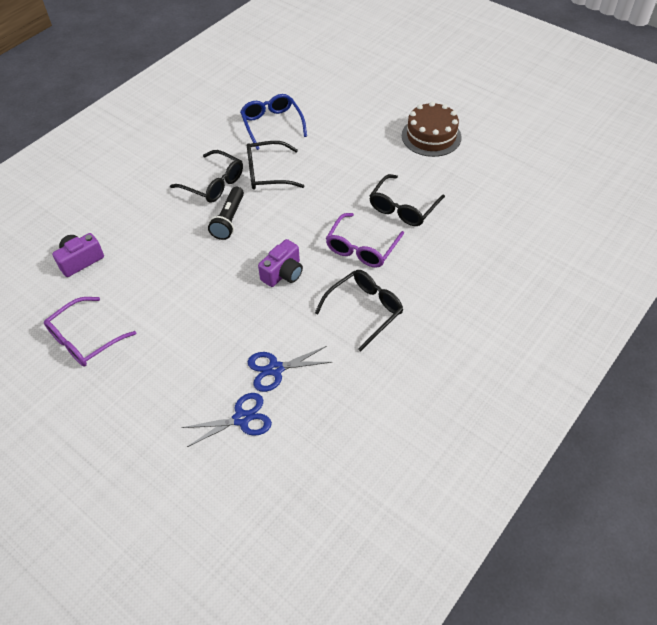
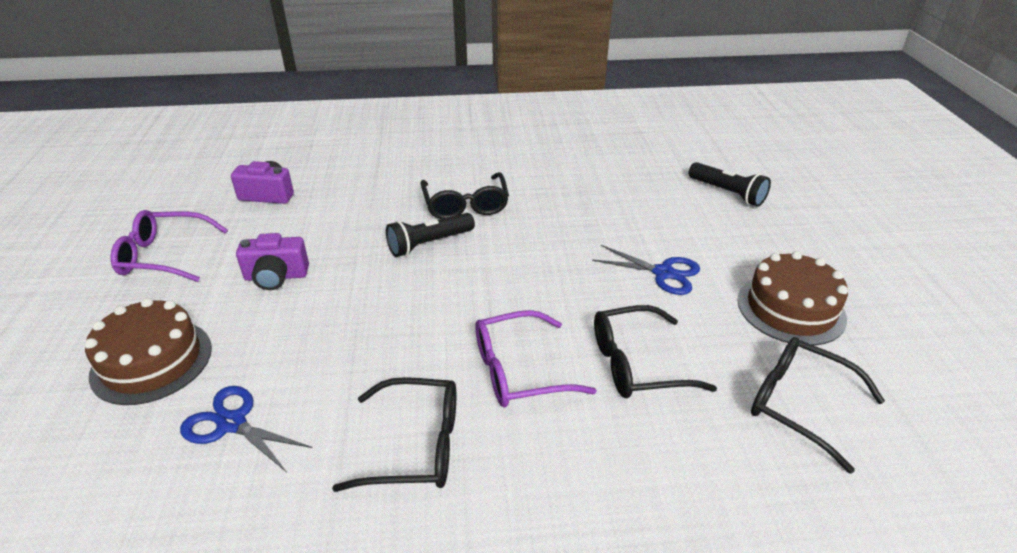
camera: 45 degrees right, 15 degrees down
blue scissors [181,393,272,447] -> blue scissors moved to [592,245,700,295]
blue glasses [240,94,307,150] -> none
black glasses [247,141,304,190] -> black glasses moved to [751,337,885,474]
purple camera [258,239,303,287] -> purple camera moved to [236,233,309,290]
none -> brown cake [84,298,212,405]
none -> black flashlight [689,162,771,207]

